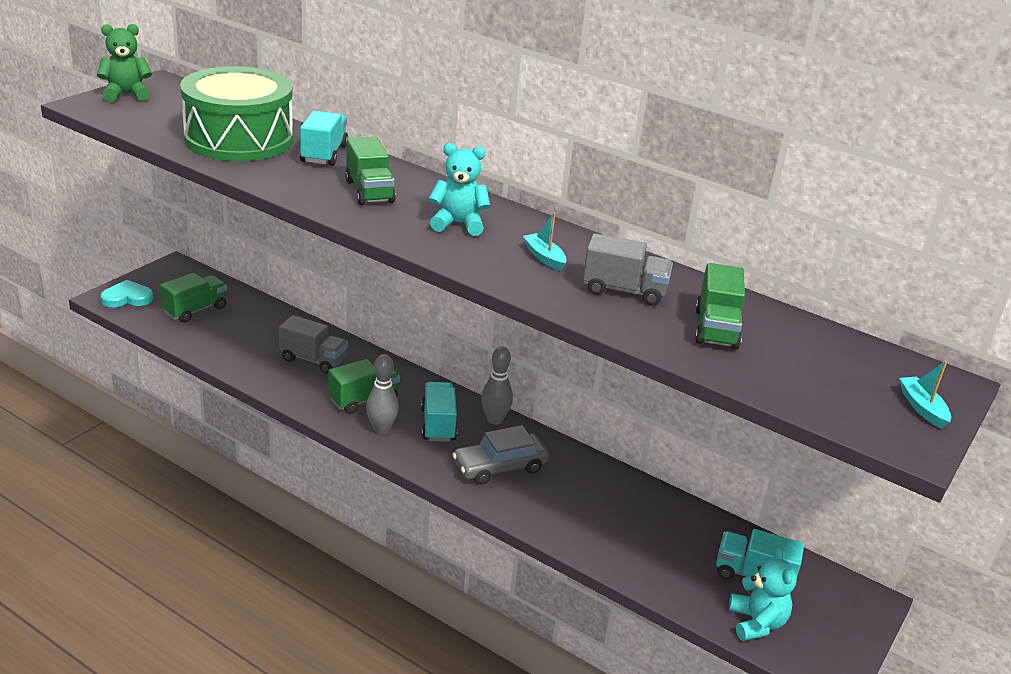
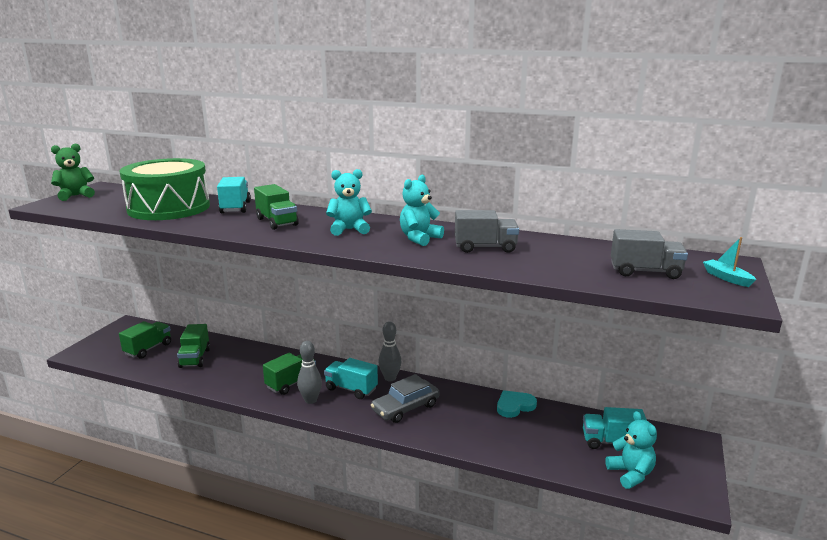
camera: 10 degrees left, 10 degrees down
turquoise heart [100,280,153,307] -> turquoise heart moved to [497,390,537,418]
grey truck [279,315,348,374] -> grey truck moved to [611,229,688,279]
turquoise truck [421,382,457,441] -> turquoise truck turned 45 degrees counterclockwise [324,358,378,399]
turquoise boat [523,213,567,271] -> turquoise teddy bear [400,175,444,246]
green truck [695,263,745,350] -> green truck moved to [177,324,210,368]

